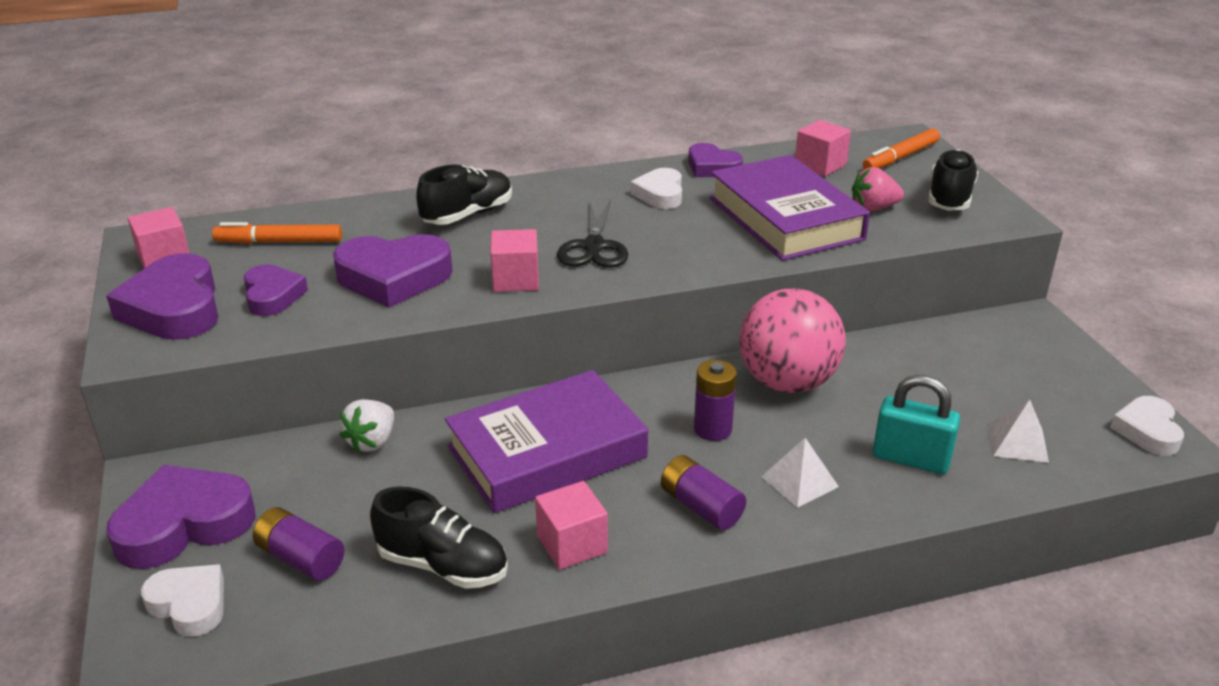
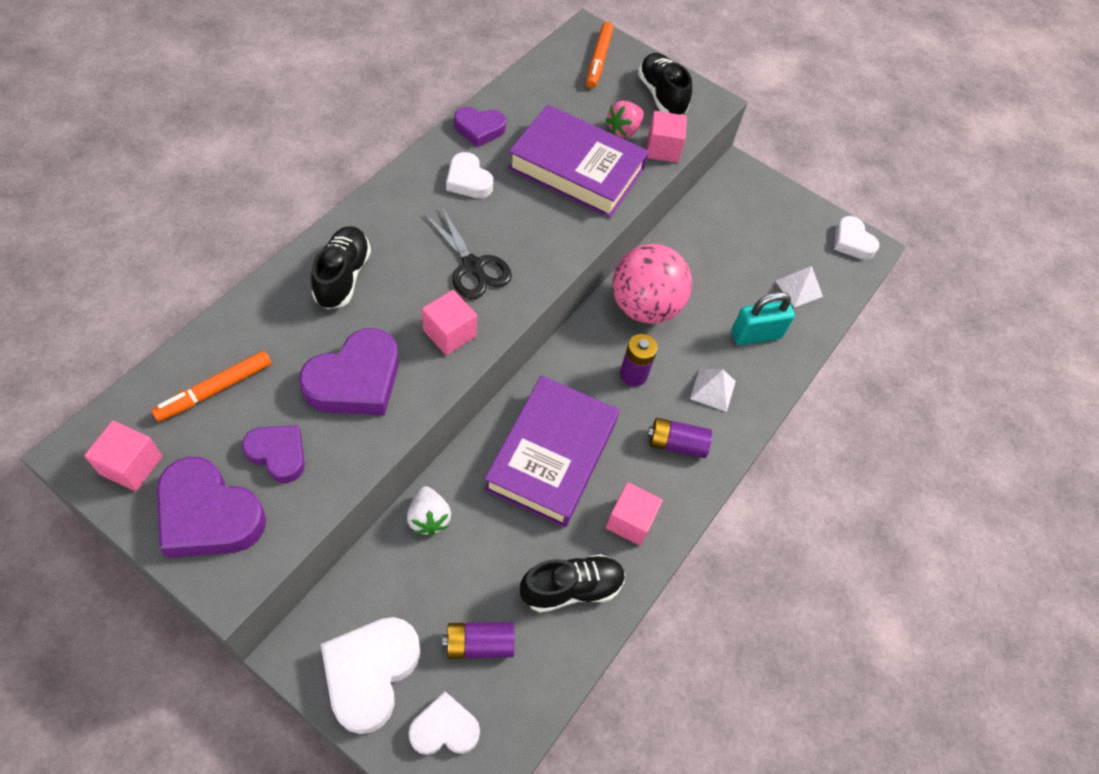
camera: 45 degrees left, 25 degrees up
purple heart [106,465,256,569] -> white heart [321,617,421,734]
pink cube [795,120,851,176] -> pink cube moved to [647,111,687,163]

